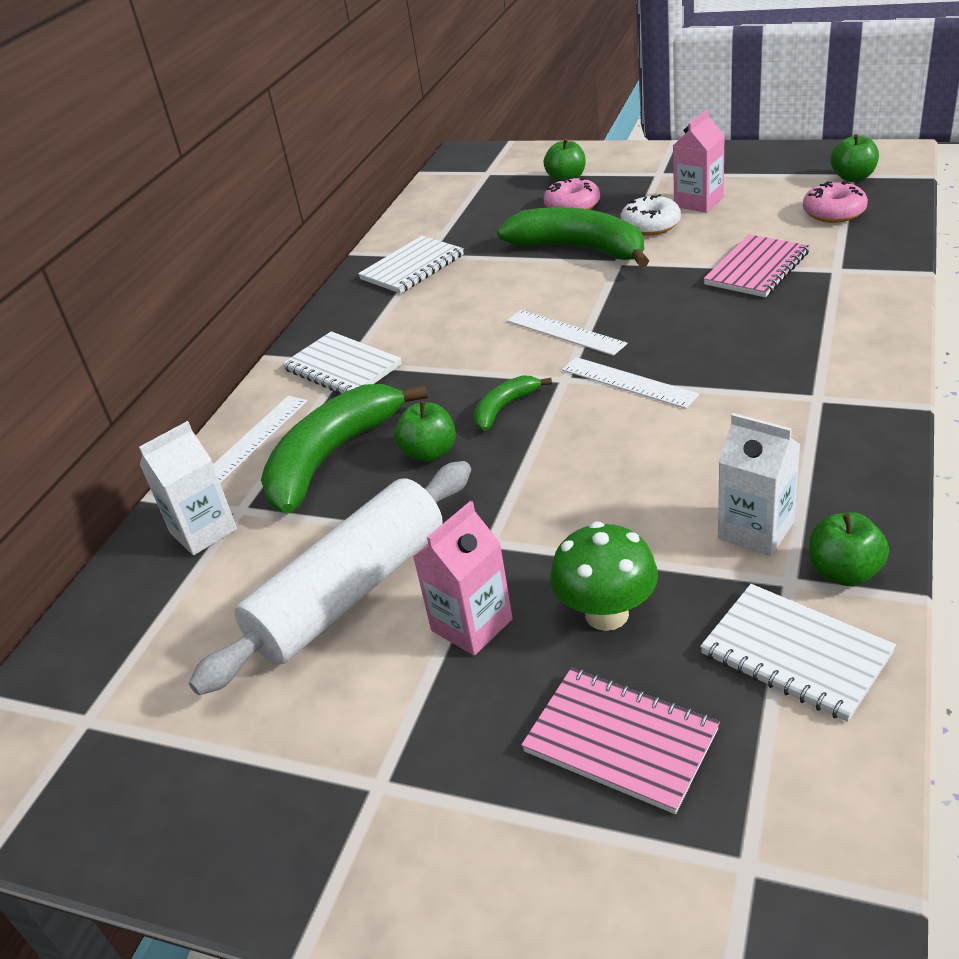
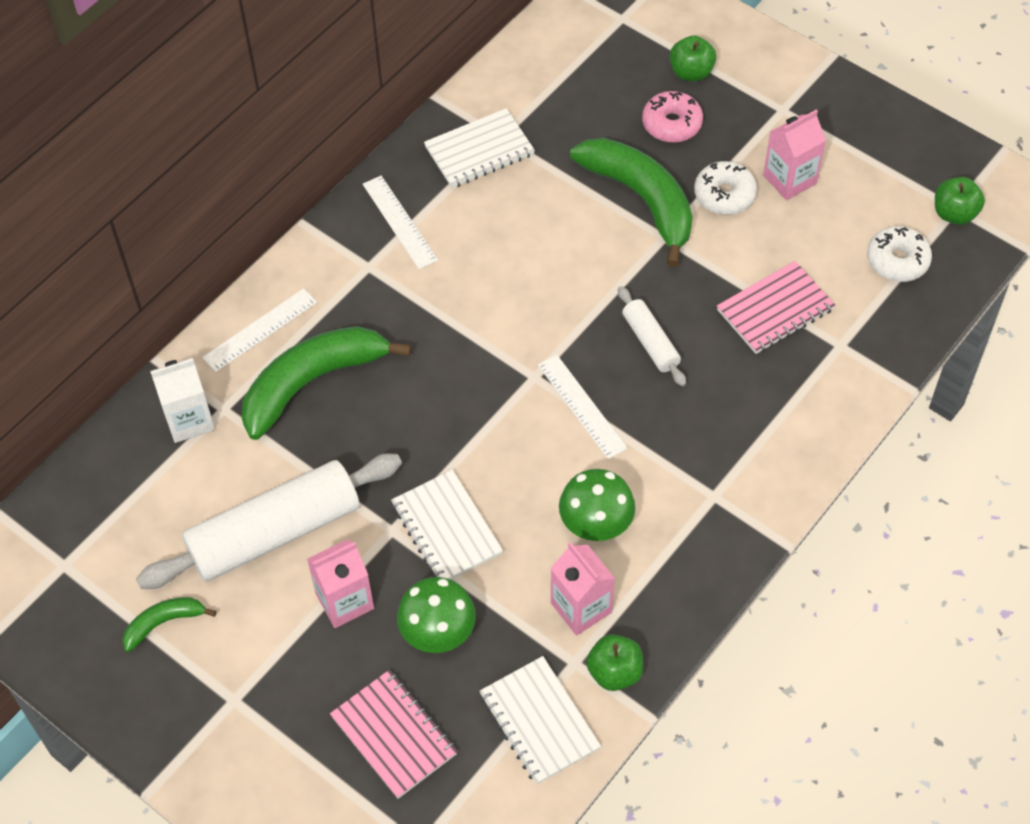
camera: 15 degrees right, 20 degrees up
white notebook [282,331,402,394] -> white notebook moved to [391,470,503,580]
green apple [395,401,456,462] -> none
green banana [473,375,552,431] -> green banana moved to [122,597,216,652]
white ruler [507,310,627,356] -> white ruler moved to [363,175,438,269]
white carton [718,413,801,556] -> pink carton [550,542,615,636]
pink donut [803,181,868,223] -> white donut [867,226,932,282]
none -> green mushroom [559,469,635,541]
none -> white rolling pin [618,286,686,386]

